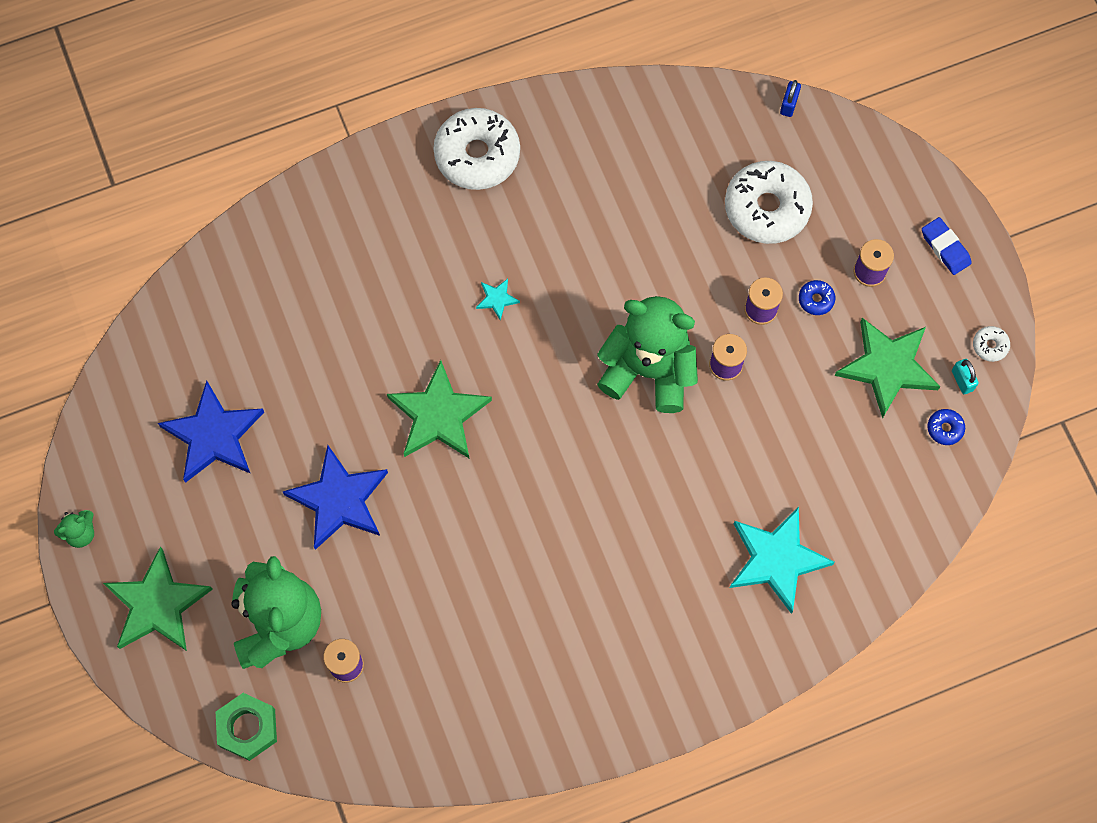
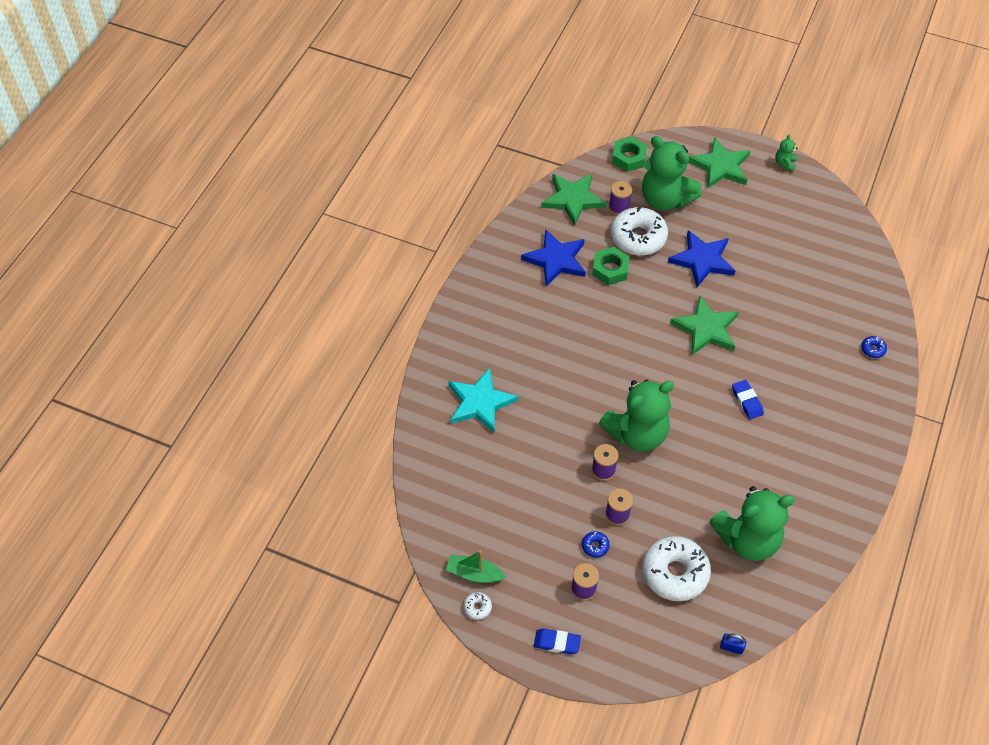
camera: 135 degrees right, 15 degrees down
blue star [158,381,264,483] -> blue star moved to [521,229,586,286]
white donut [434,108,520,190] -> white donut moved to [611,206,668,256]
turquoise star [476,279,520,321] -> blue eraser [732,380,764,420]
blue padlock [780,80,801,117] -> blue padlock turned 45 degrees counterclockwise [720,633,747,655]
green star [834,318,941,419] -> green star moved to [541,174,607,226]
blue donut [927,409,965,445] -> blue donut moved to [861,336,887,358]
turquoise padlock [952,359,979,394] -> green boat [446,551,506,582]
none -> green nut [592,247,630,285]
none -> green teddy bear [709,486,795,561]

